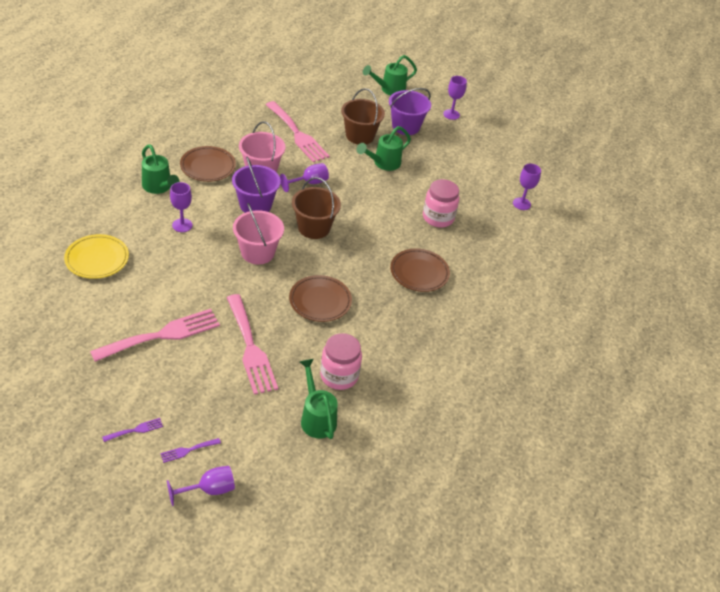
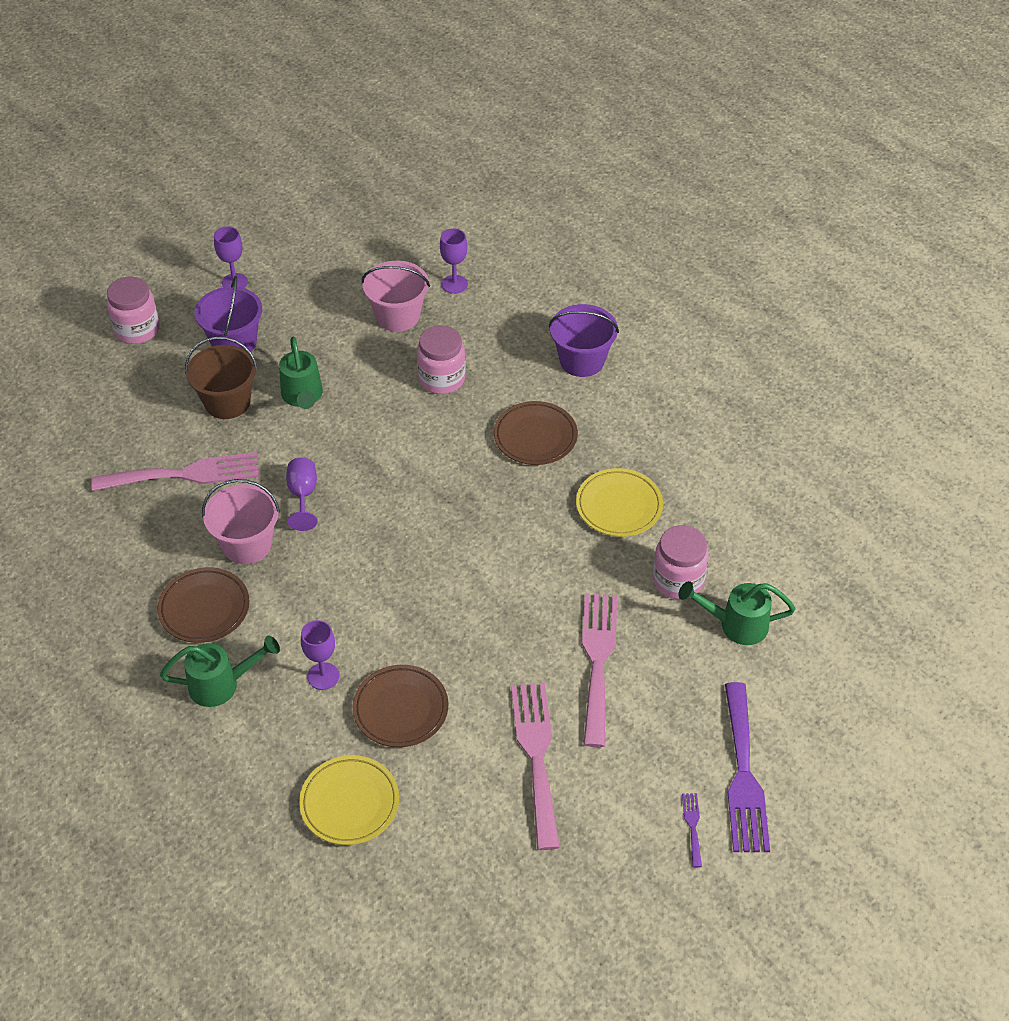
camera: 60 degrees left, 5 degrees up
purple fork [160,438,221,463] -> purple fork [725,682,770,852], size x2.38
purple goblet [167,466,235,506] -> none
pink fork [227,294,278,395] -> pink fork turned 90 degrees counterclockwise [582,593,617,747]
purple bucket [232,157,281,213] -> purple bucket moved to [549,304,619,377]
pink bucket [233,203,284,265] -> pink bucket moved to [362,261,430,332]
brown plate [289,275,352,322] -> brown plate moved to [353,665,448,747]
brown bucket [292,177,341,239] -> none
green watering can [363,55,417,95] -> pink jar [107,277,160,344]
none -> yellow plate [576,468,663,537]

